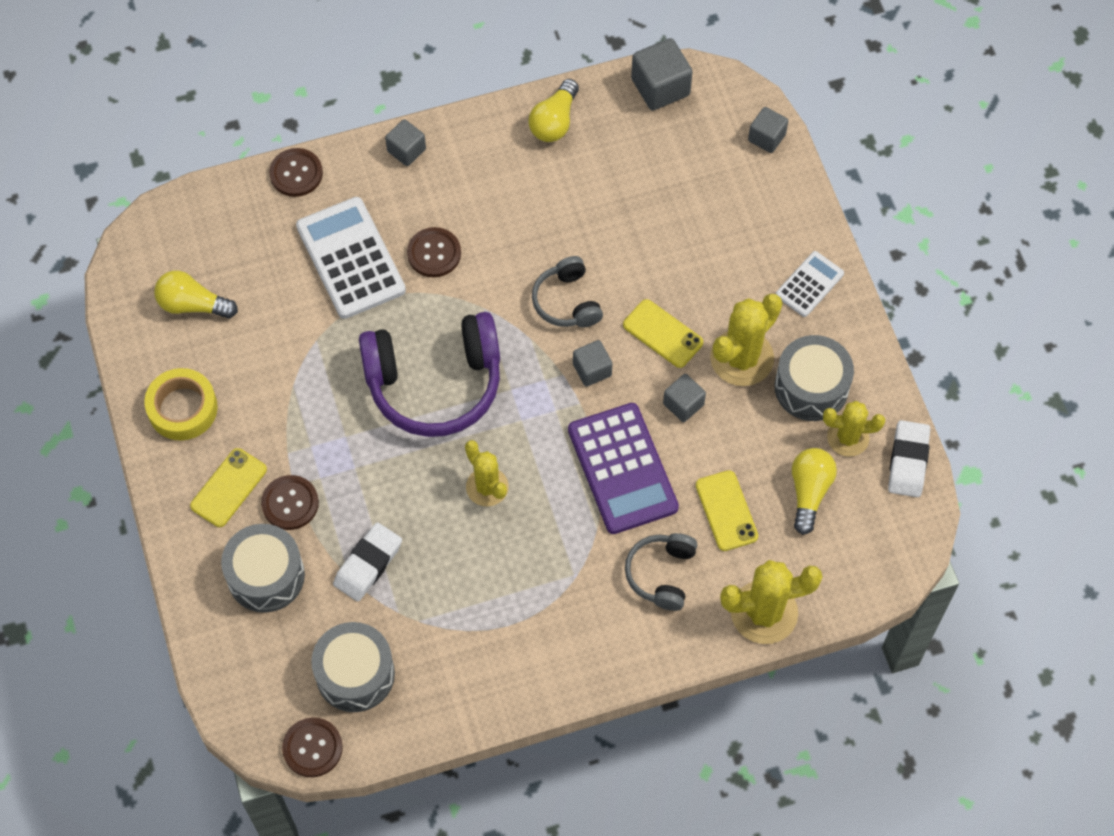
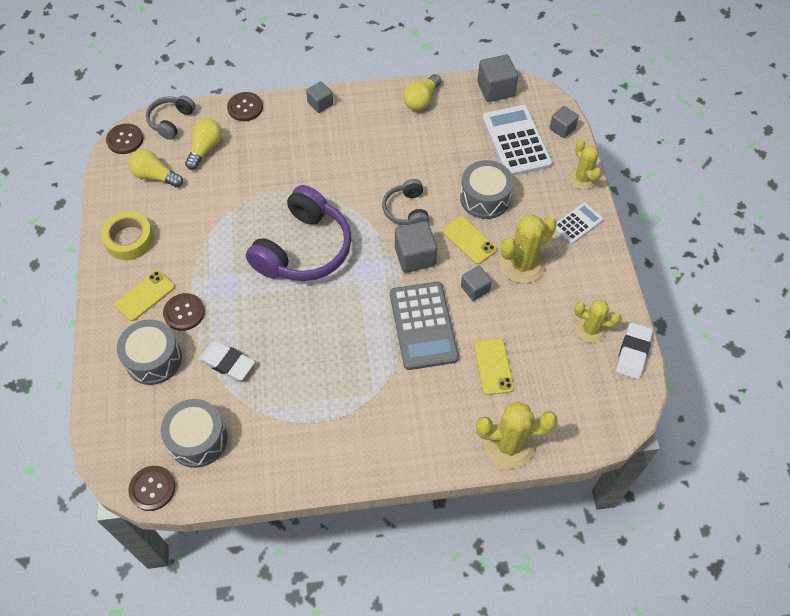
camera: 10 degrees right, 5 degrees down
white calculator [296,197,406,319] -> white calculator moved to [482,105,552,176]
white eraser [333,522,402,601] -> white eraser turned 75 degrees clockwise [198,341,255,381]
purple headphones [359,312,500,437] -> purple headphones turned 60 degrees counterclockwise [246,185,351,281]
brown button [407,227,461,277] -> brown button moved to [106,124,143,154]
yellow cactus [465,440,509,506] -> yellow cactus moved to [569,139,602,190]
purple calculator [568,403,679,534] -> grey calculator [390,282,459,370]
grey cube [573,340,612,387] -> grey cube [395,221,437,273], size x1.60
grey headphones [625,533,697,611] -> grey headphones moved to [146,95,195,140]
grey drum [775,335,854,421] -> grey drum moved to [460,160,514,219]
yellow light bulb [792,448,837,535] -> yellow light bulb moved to [185,118,222,170]

